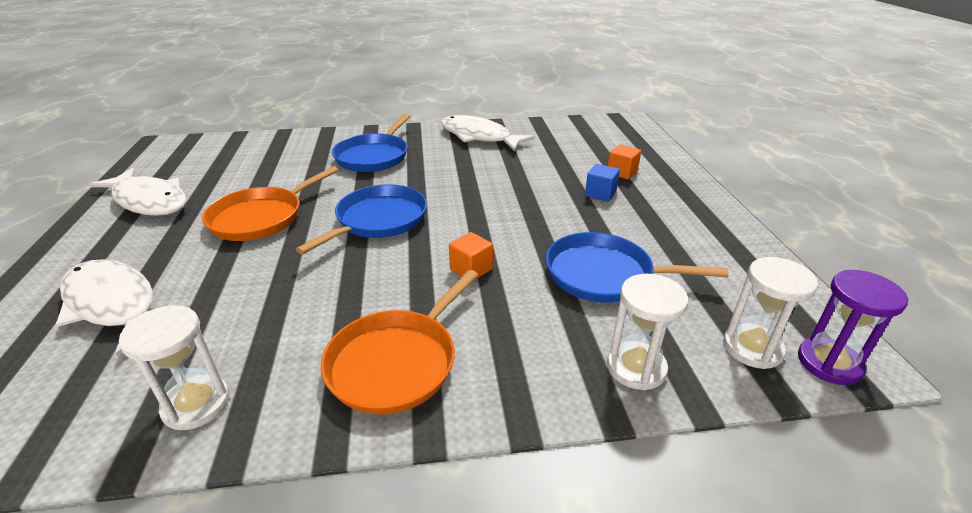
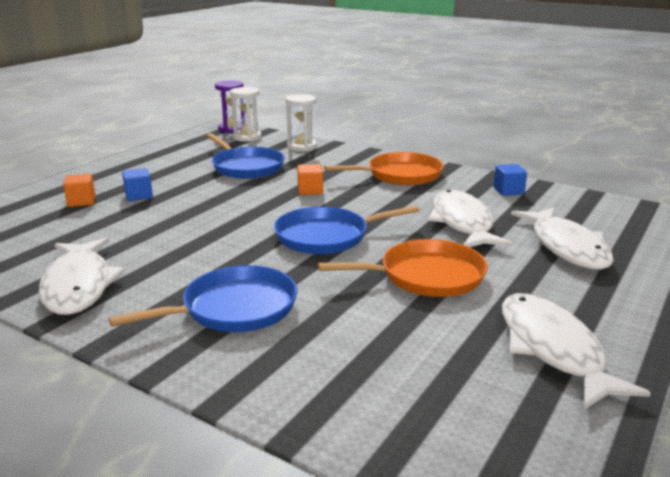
camera: 140 degrees left, 10 degrees down
white hourglass [119,305,230,430] -> blue cube [493,164,527,196]
none -> white fish [428,190,513,247]

